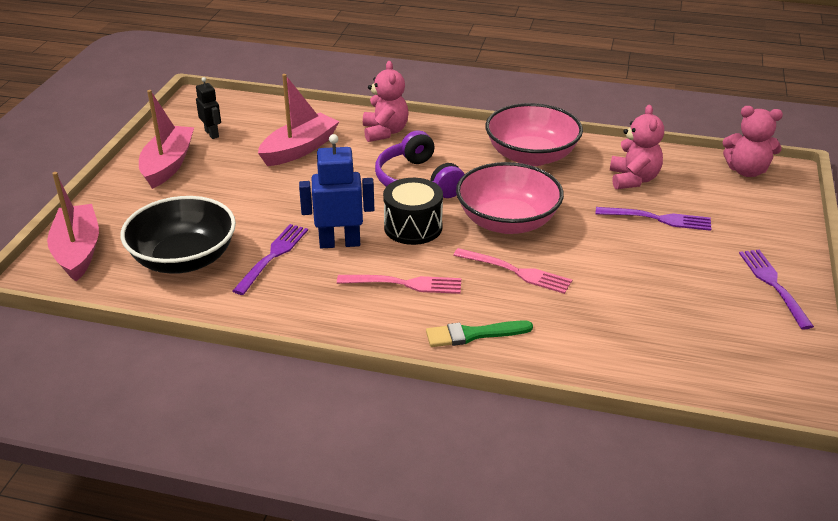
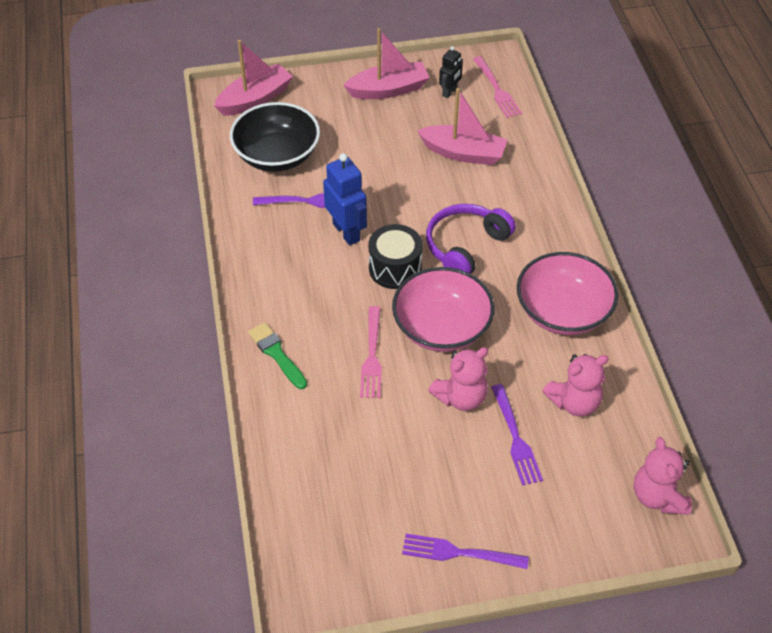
camera: 65 degrees right, 15 degrees up
pink fork [337,275,461,294] -> pink fork moved to [473,56,522,118]
pink teddy bear [363,61,408,142] -> pink teddy bear moved to [428,347,488,411]
purple fork [739,250,814,329] -> purple fork turned 135 degrees counterclockwise [402,534,529,569]

